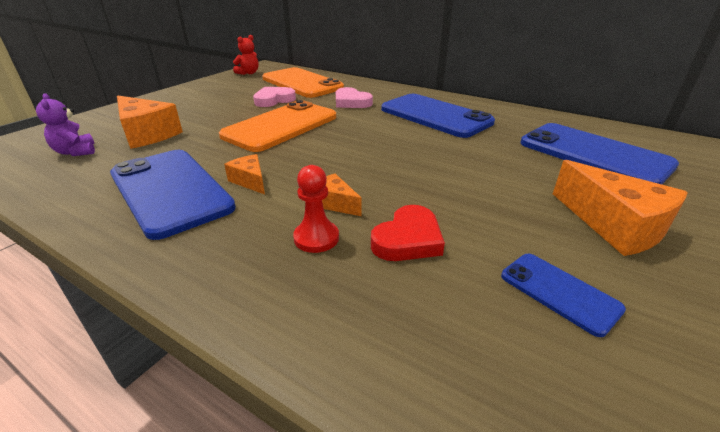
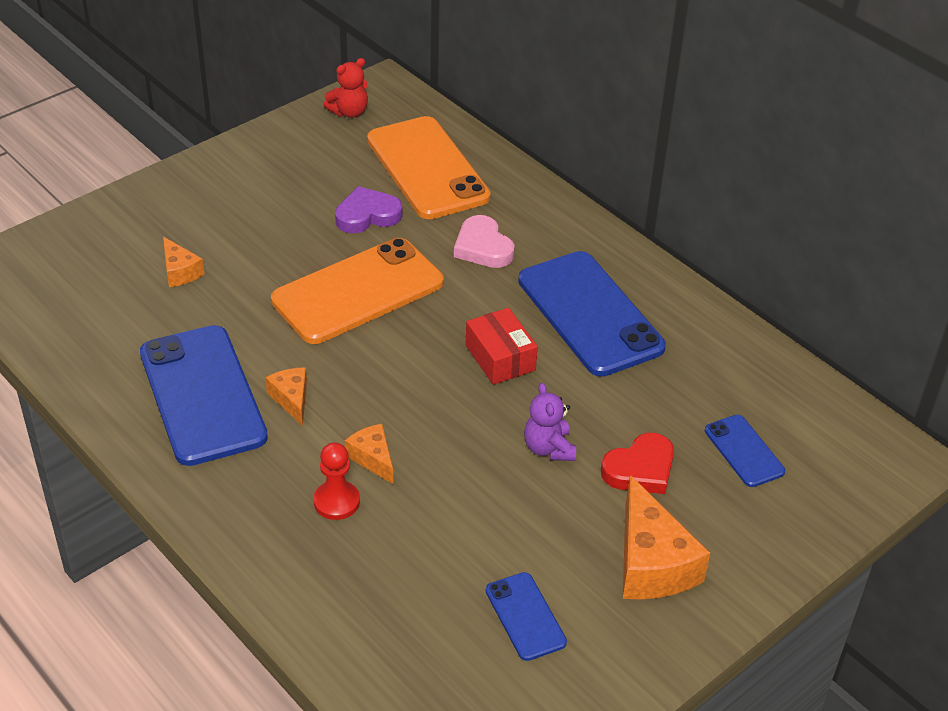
camera: 15 degrees right, 10 degrees up
purple teddy bear [36,93,95,156] -> purple teddy bear moved to [524,383,576,461]
orange cheese [117,95,183,149] -> orange cheese [163,237,204,287], size x0.54
pink heart [253,87,296,107] -> purple heart [335,186,402,233]
red heart [371,205,445,261] -> red heart moved to [601,433,674,494]
blue phone [520,123,679,184] -> blue phone [705,415,785,487], size x0.49
none -> red box [466,308,538,385]

